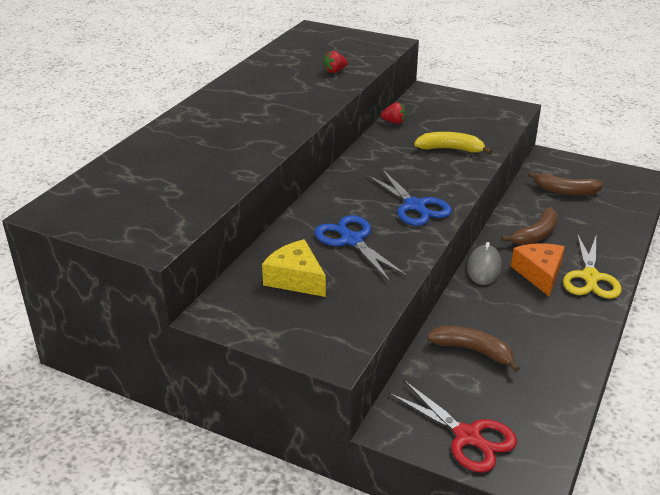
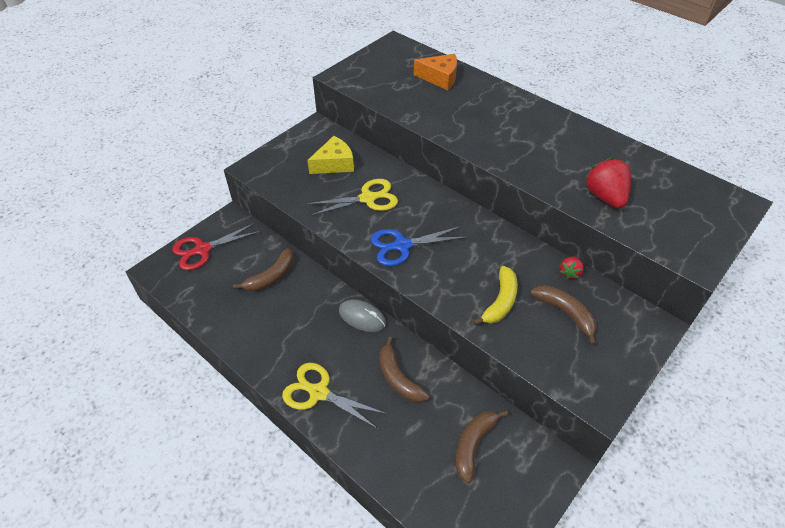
camera: 105 degrees right, 15 degrees up
blue scissors [314,215,408,282] -> yellow scissors [306,179,398,216]
red strawberry [323,51,348,73] -> red strawberry [585,158,631,209], size x1.85
orange cheese [511,243,565,297] -> orange cheese moved to [414,54,457,90]
none -> brown banana [530,285,597,345]

